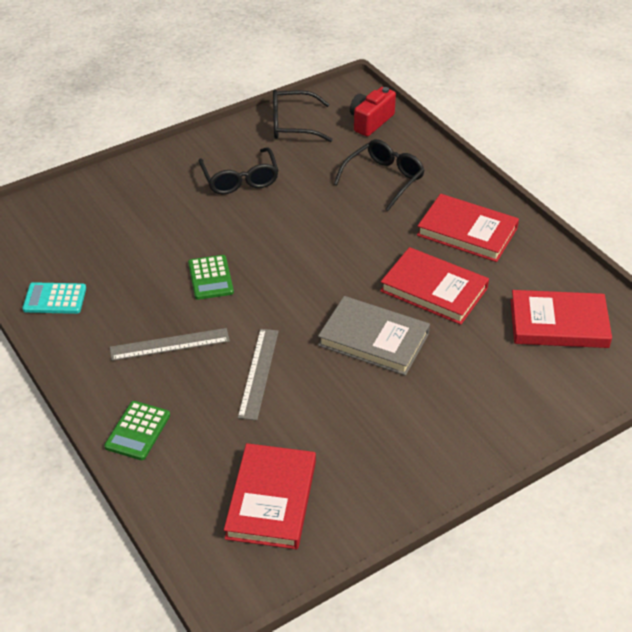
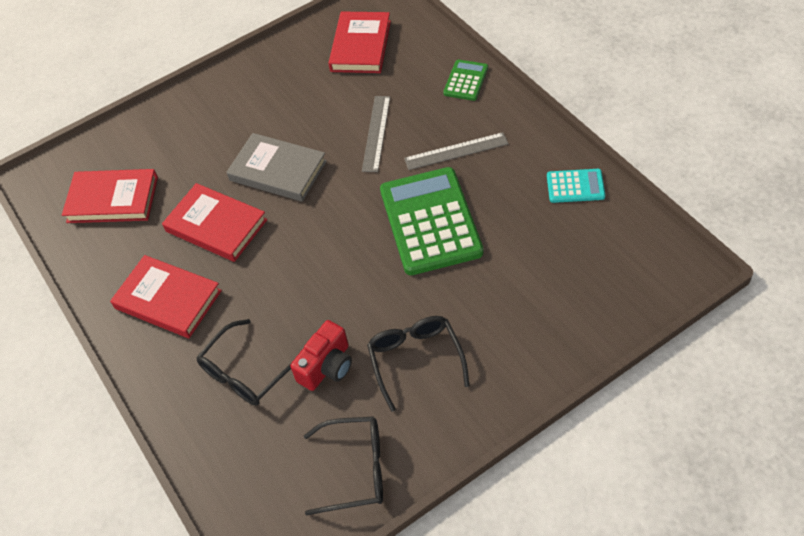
camera: 175 degrees left, 10 degrees up
green calculator [188,255,234,300] -> green calculator [380,167,484,275], size x2.08
red camera [350,87,396,137] -> red camera moved to [290,320,352,391]

